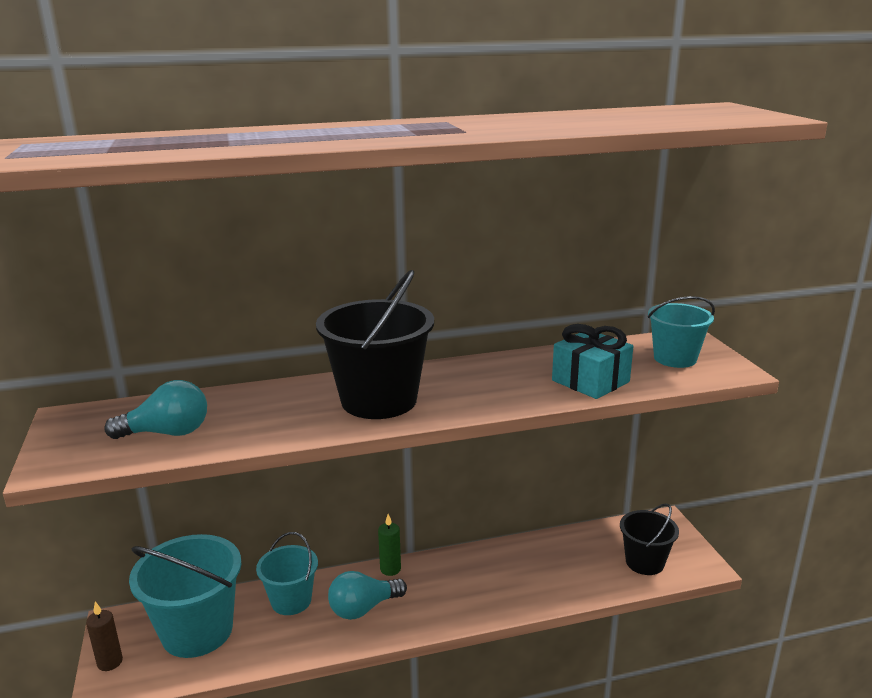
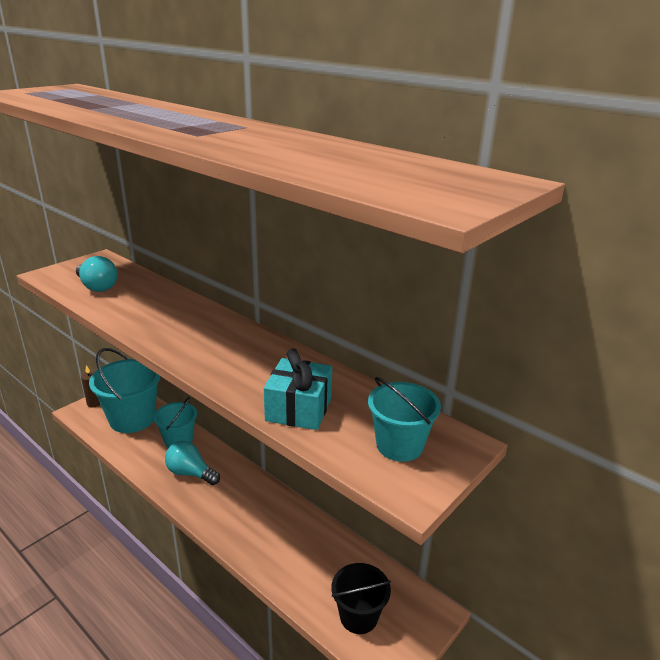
camera: 55 degrees right, 5 degrees up
black bucket [316,270,434,419] -> none
green candle [378,514,401,576] -> none

